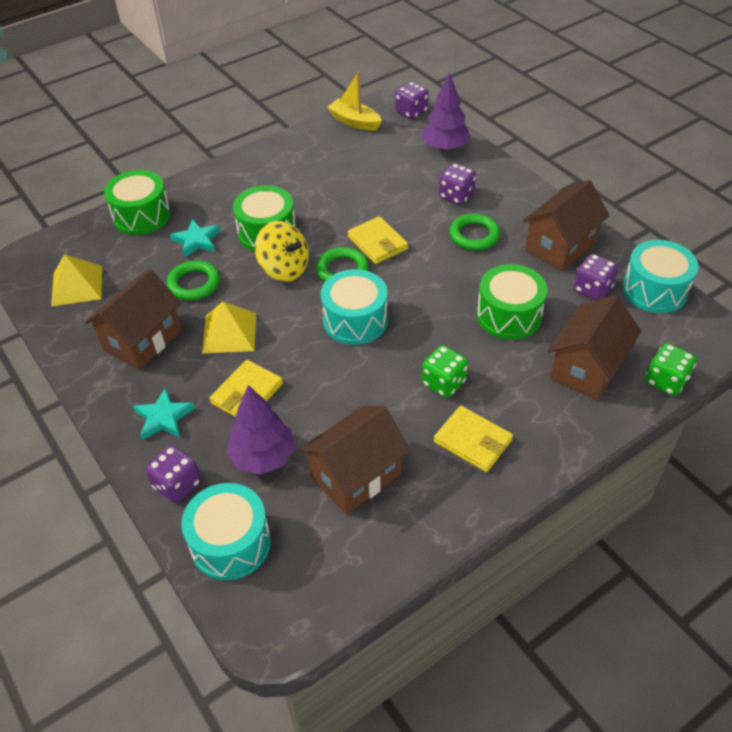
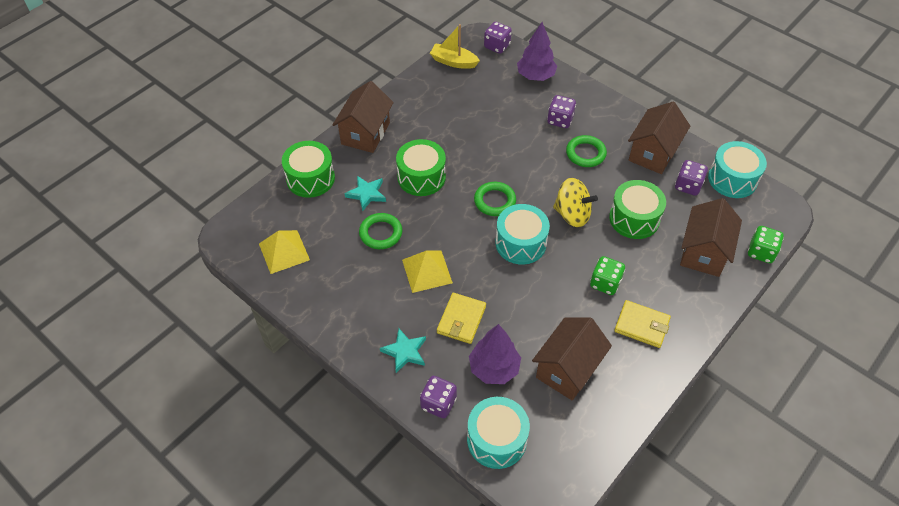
camera: 15 degrees left, 5 degrees up
brown house [85,269,181,370] -> brown house moved to [333,81,394,153]
yellow spinning top [255,221,309,282] -> yellow spinning top moved to [553,178,598,227]
yellow wallet [348,216,408,264] -> none

